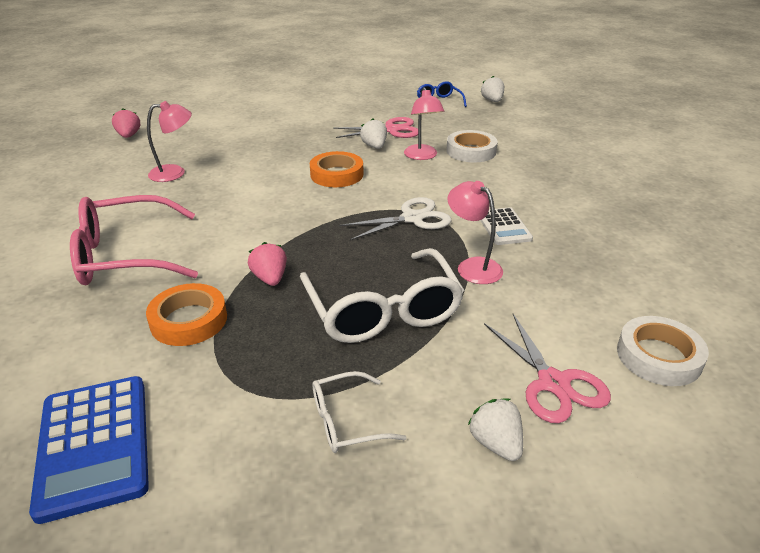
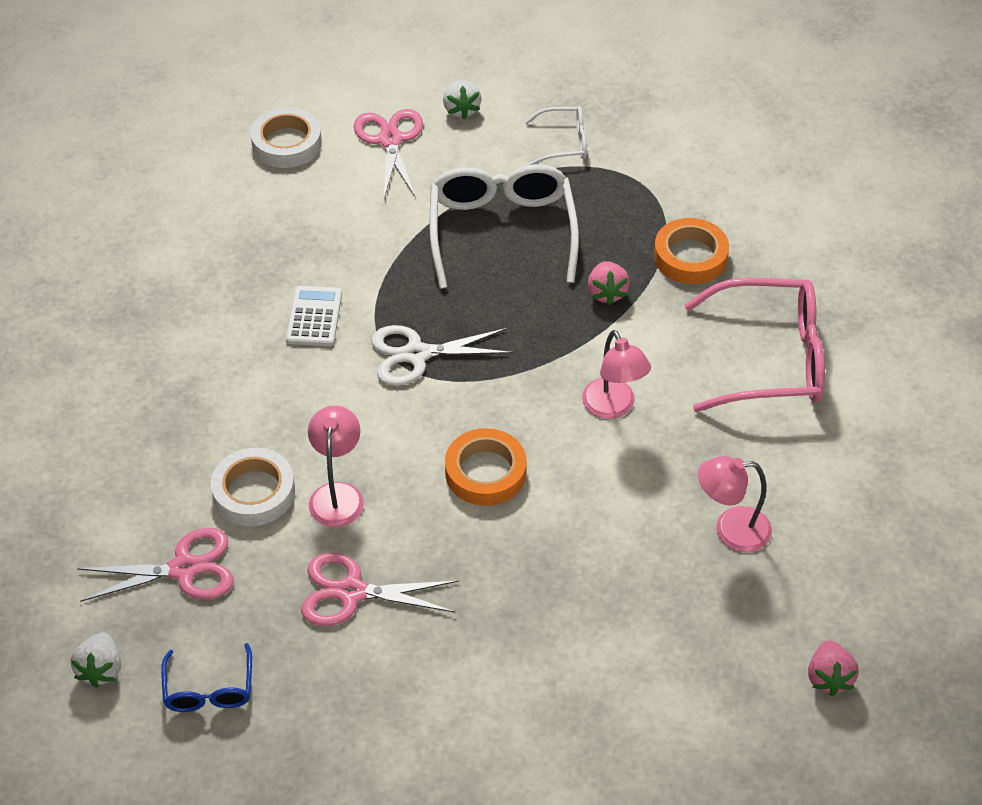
camera: 165 degrees left, 15 degrees up
blue calculator [29,376,149,524] -> none
white strawberry [360,118,387,149] -> none
pink lamp [448,181,503,284] -> pink lamp moved to [582,330,651,419]
none -> pink scissors [77,527,234,602]

